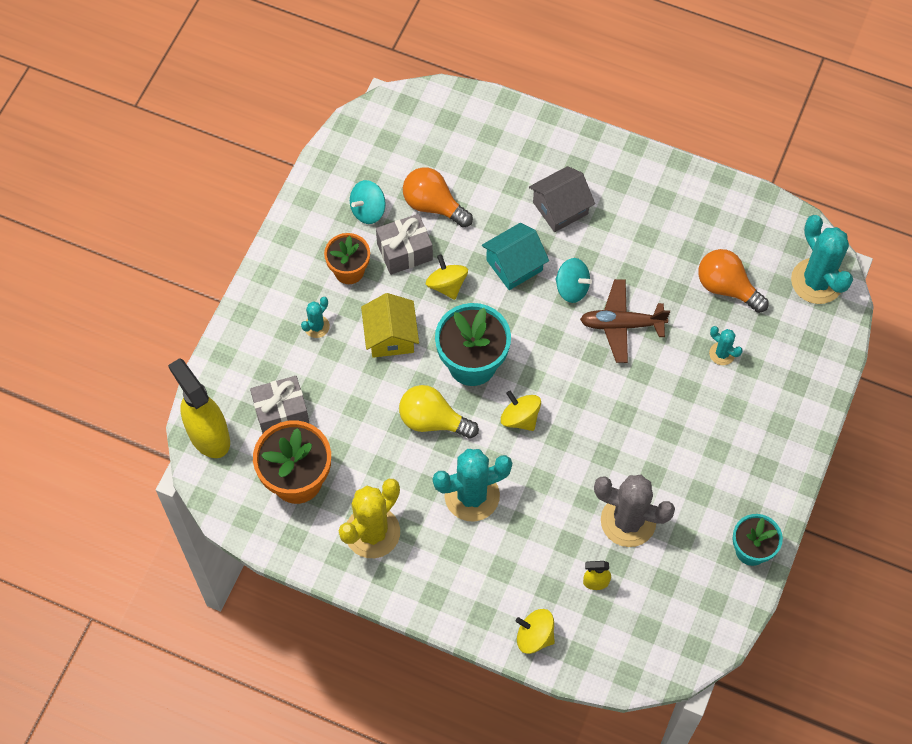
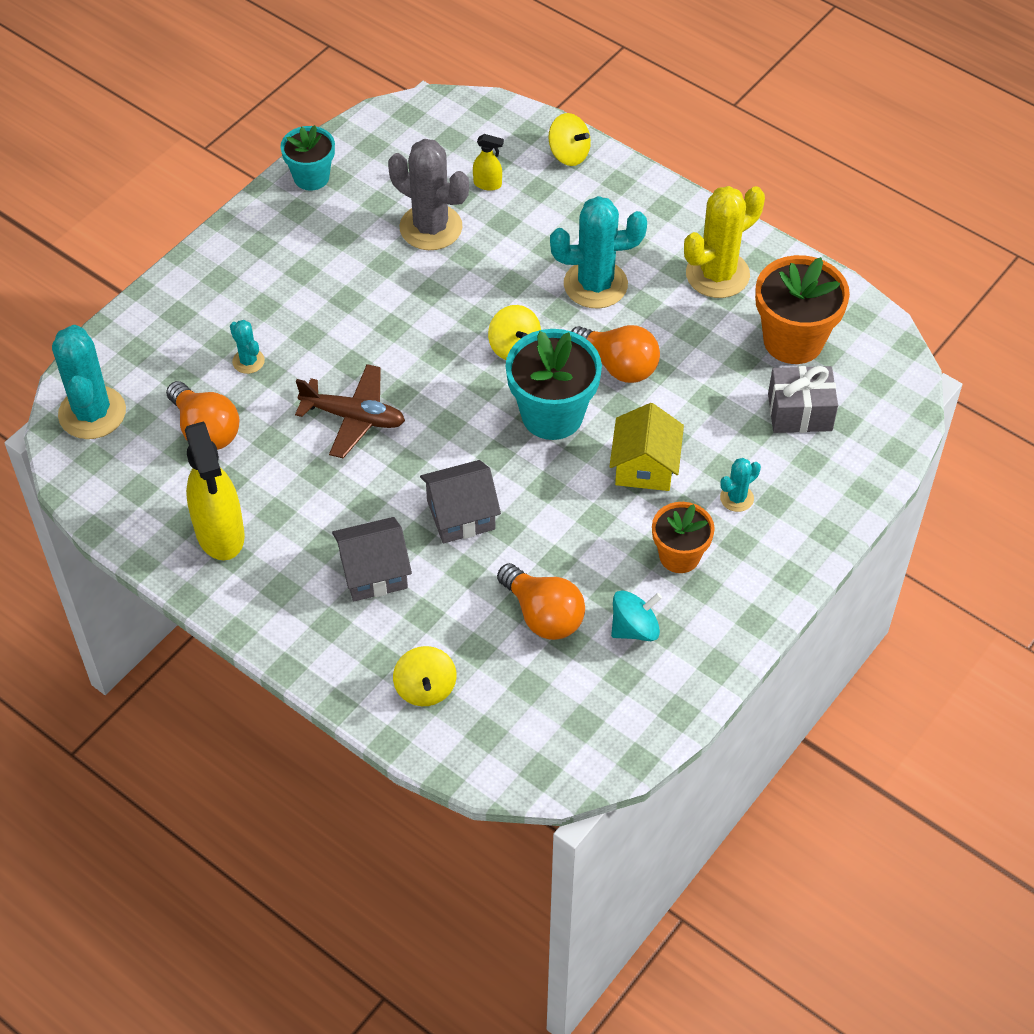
camera: 165 degrees left, 10 degrees down
yellow spray bottle [168,358,230,458] -> yellow spray bottle moved to [185,421,245,560]
grey gift [376,214,433,275] -> none
yellow light bulb [399,385,479,439] -> orange light bulb [571,325,660,383]
yellow spinning top [426,254,468,300] -> yellow spinning top moved to [393,646,456,706]
turquoise house [482,223,549,290] -> grey house [420,460,501,543]
turquoise spinning top [555,258,592,303] -> none

